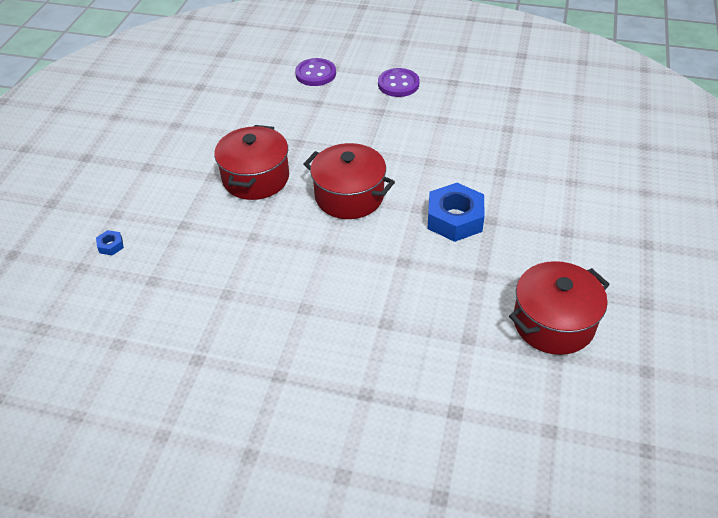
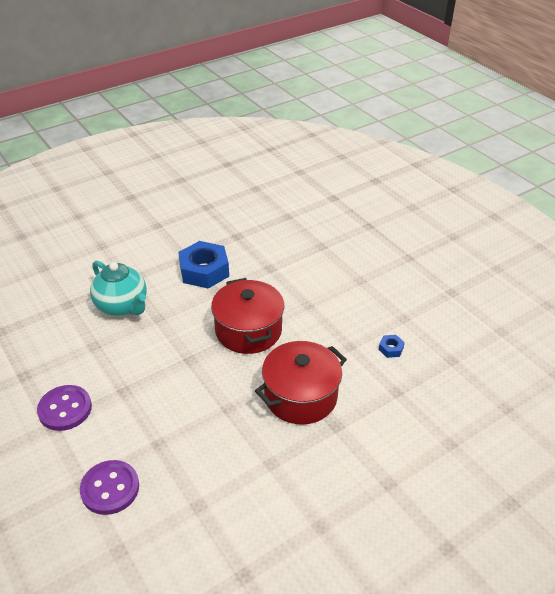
camera: 140 degrees left, 5 degrees down
blue nut [96,230,124,255] -> blue nut moved to [379,335,405,358]
red pot [509,261,610,355] -> none
none -> turquoise teapot [90,261,147,316]

